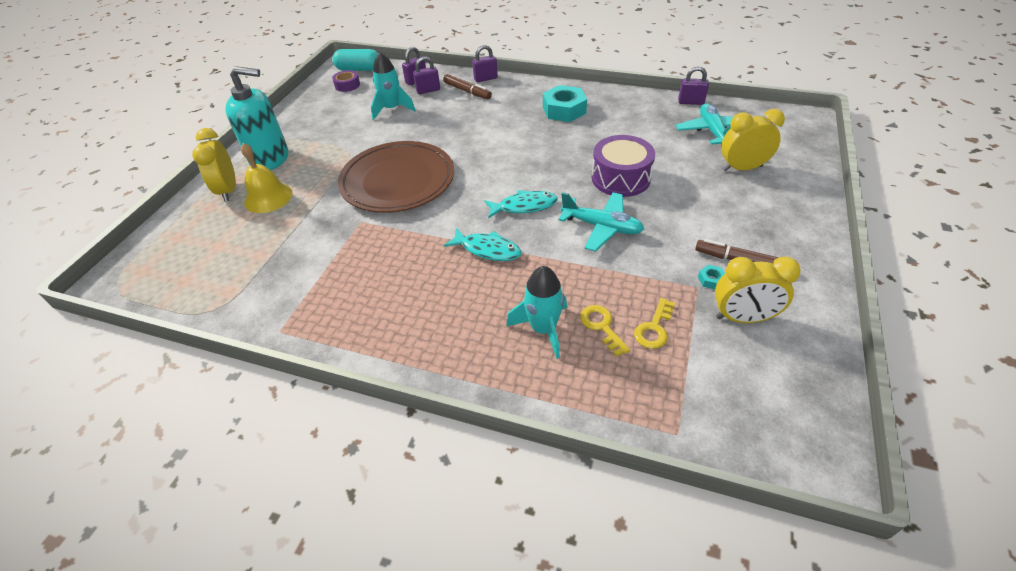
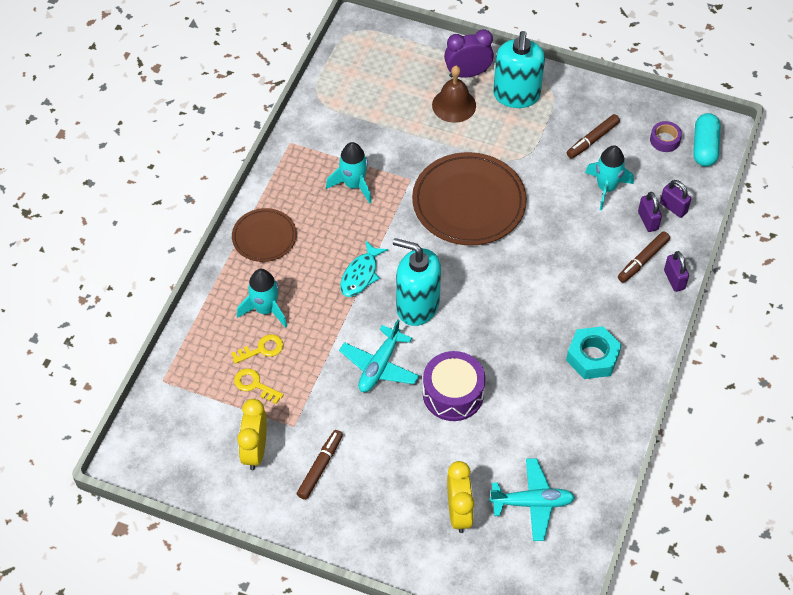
camera: 90 degrees right, 10 degrees up
yellow clock [192,128,236,202] -> purple clock [444,29,494,78]
yellow bell [241,143,292,213] -> brown bell [432,66,476,123]
turquoise fish [484,190,558,219] -> turquoise soap dispenser [393,238,441,326]
purple padlock [678,66,709,105] -> none
turquoise nut [698,265,725,289] -> none
none -> brown plate [232,208,297,262]
none -> turquoise rocket [326,142,372,203]
none -> brown marker [567,114,620,159]

